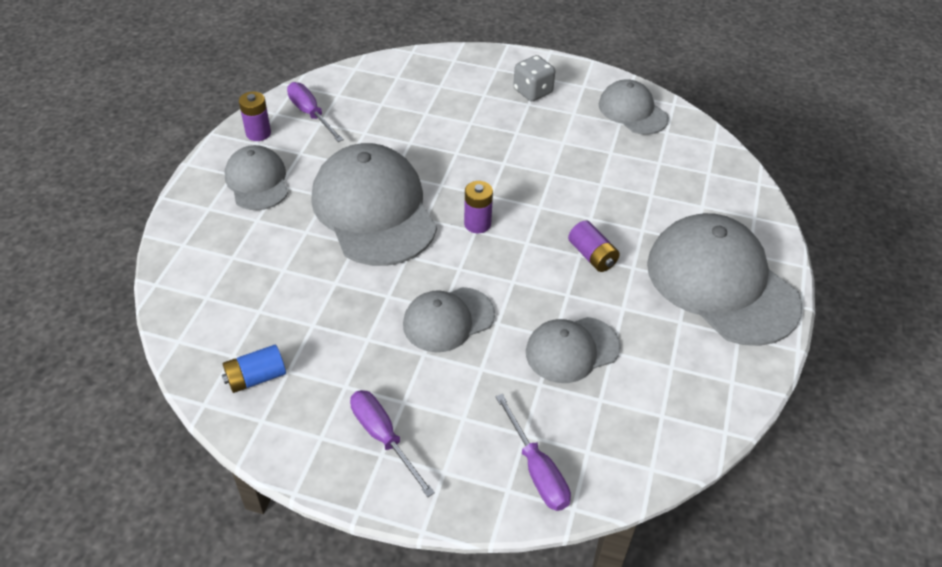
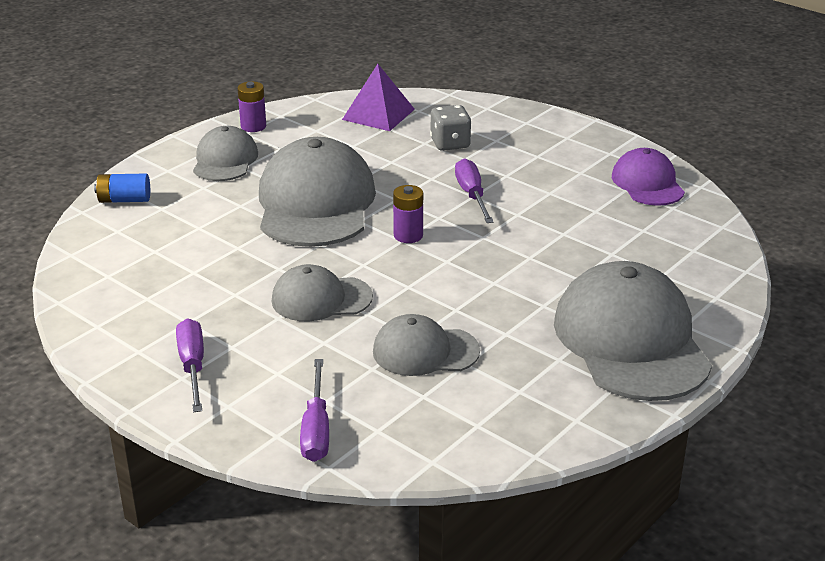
camera: 25 degrees right, 15 degrees down
blue battery [222,345,286,393] -> blue battery moved to [94,173,150,203]
purple screwdriver [287,82,344,142] -> purple screwdriver moved to [455,158,494,223]
grey dice [513,55,555,101] -> grey dice moved to [430,105,472,151]
purple battery [568,221,620,272] -> none
grey cap [599,79,669,135] -> purple cap [612,148,685,206]
none -> purple pyramid [342,64,415,131]

